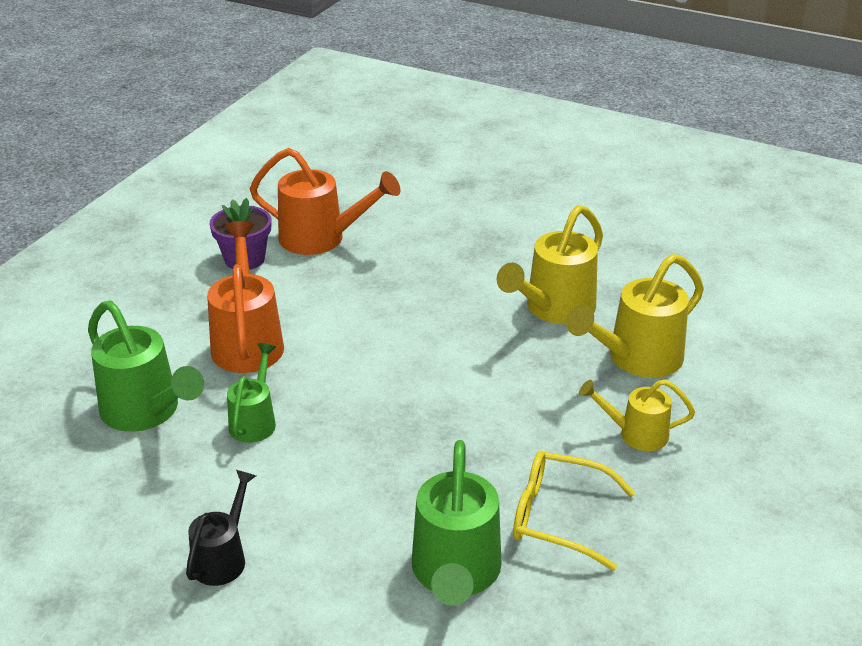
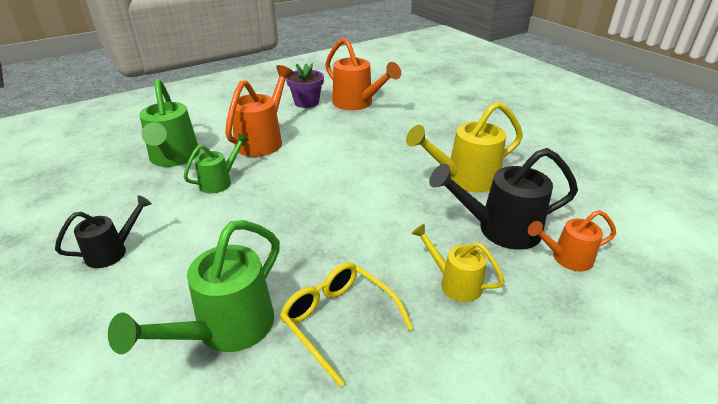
camera: 30 degrees right, 0 degrees up
yellow watering can [566,254,704,378] -> black watering can [429,148,578,250]
none -> orange watering can [528,210,616,271]

